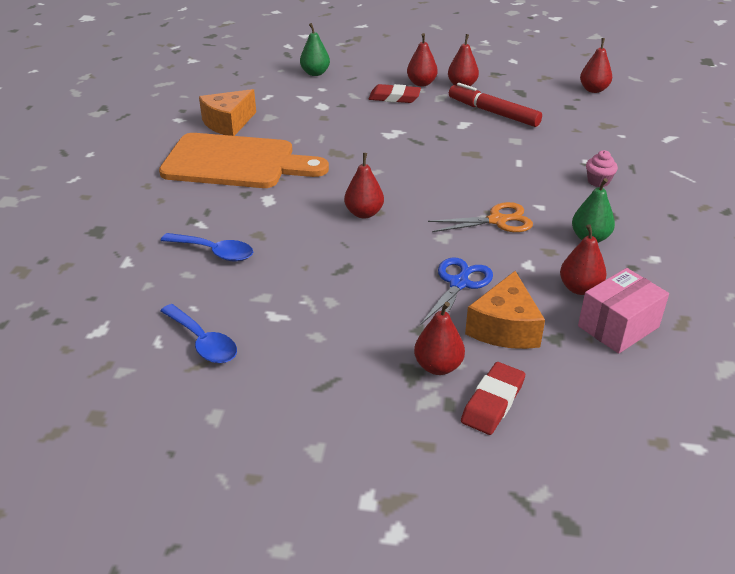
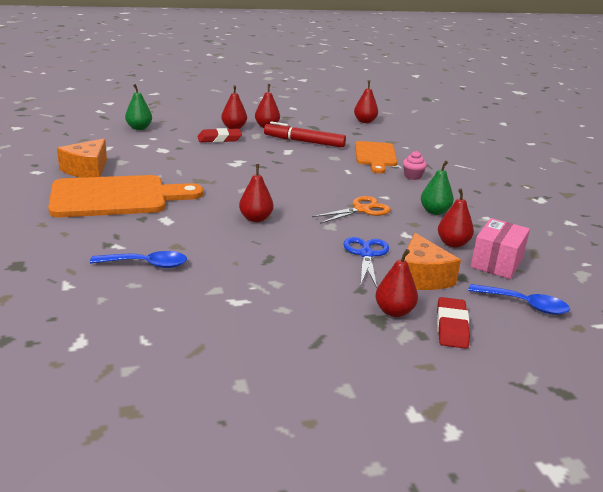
camera: 25 degrees left, 10 degrees down
blue spoon [160,304,237,363] -> blue spoon moved to [468,284,570,315]
none -> orange cutting board [355,141,397,174]

